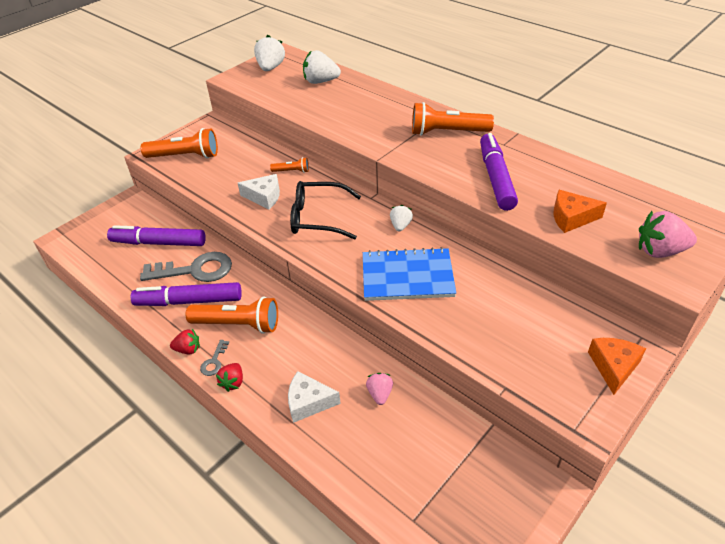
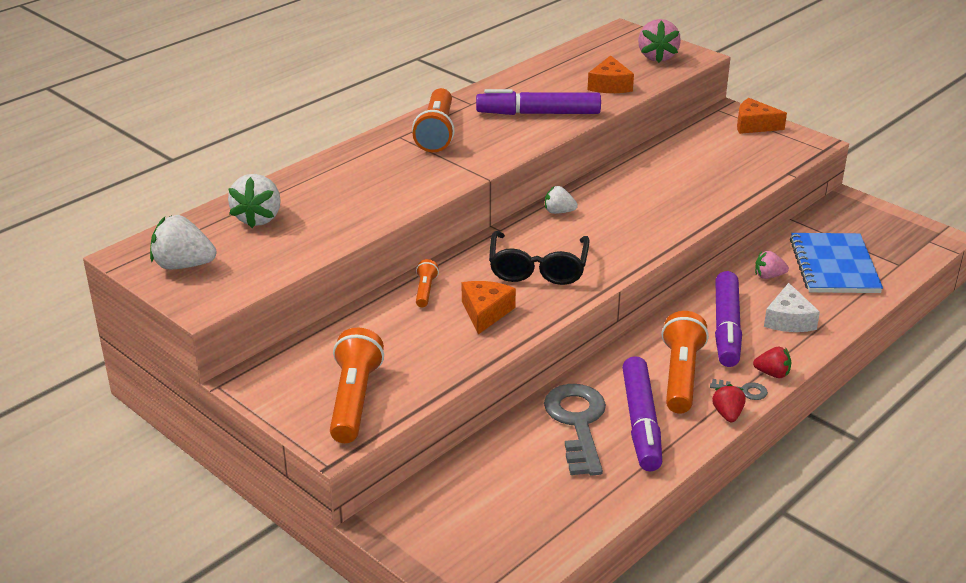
camera: 90 degrees left, 10 degrees down
purple marker [107,225,206,246] -> purple marker moved to [715,271,742,367]
white cheese [238,174,280,209] -> orange cheese [462,281,516,334]
blue notebook [363,247,456,301] -> blue notebook moved to [790,233,883,293]

